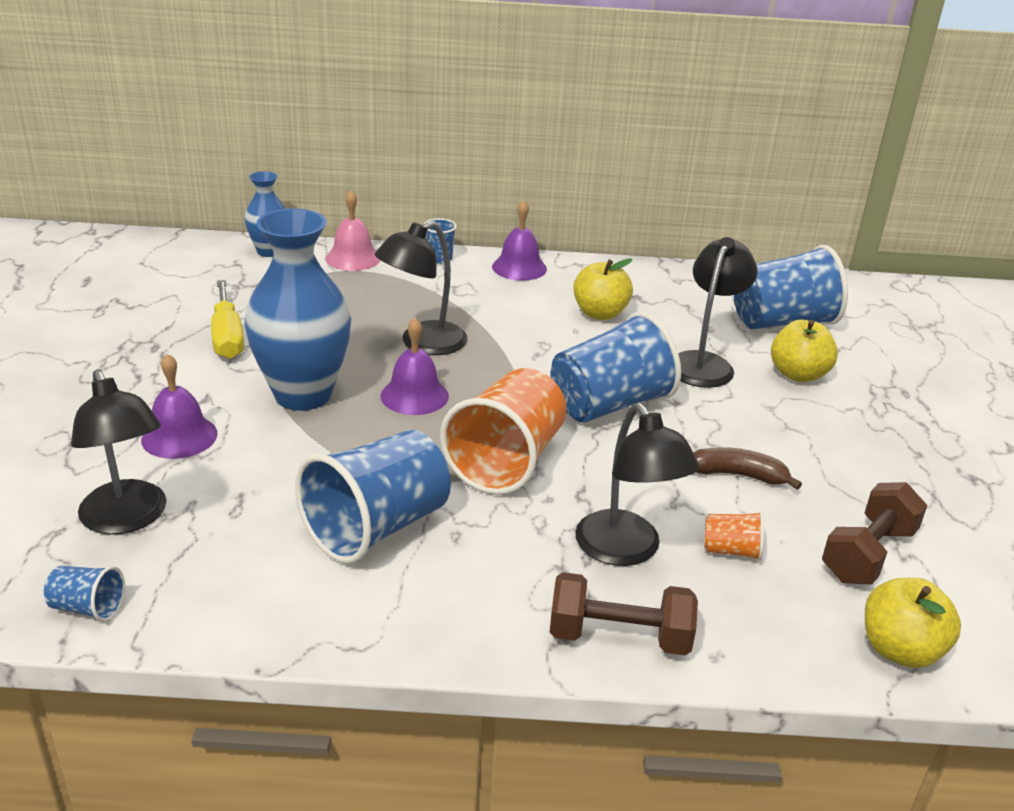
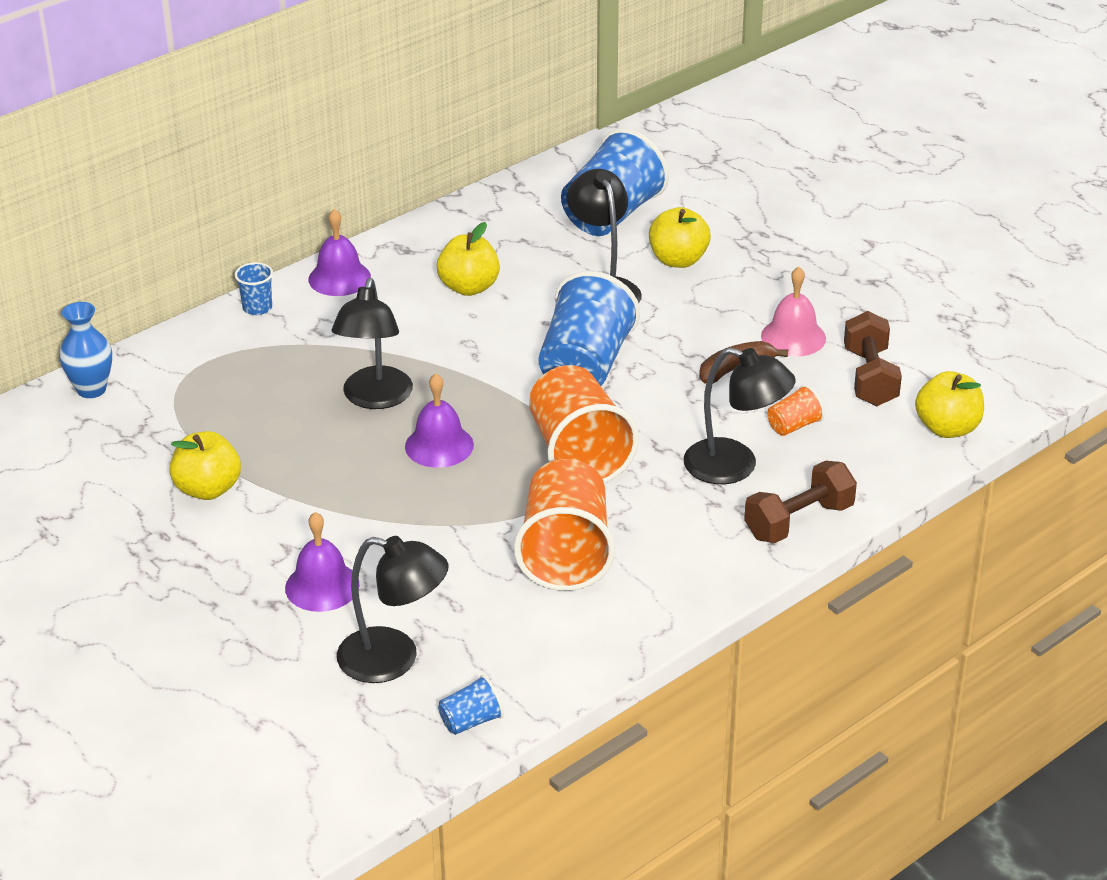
camera: 40 degrees left, 5 degrees up
yellow screwdriver [211,280,244,359] -> yellow apple [169,431,241,500]
blue vase [244,208,351,411] -> none
blue cup [295,430,451,564] -> orange cup [514,459,615,591]
pink bell [325,190,381,271] -> pink bell moved to [761,266,826,357]

